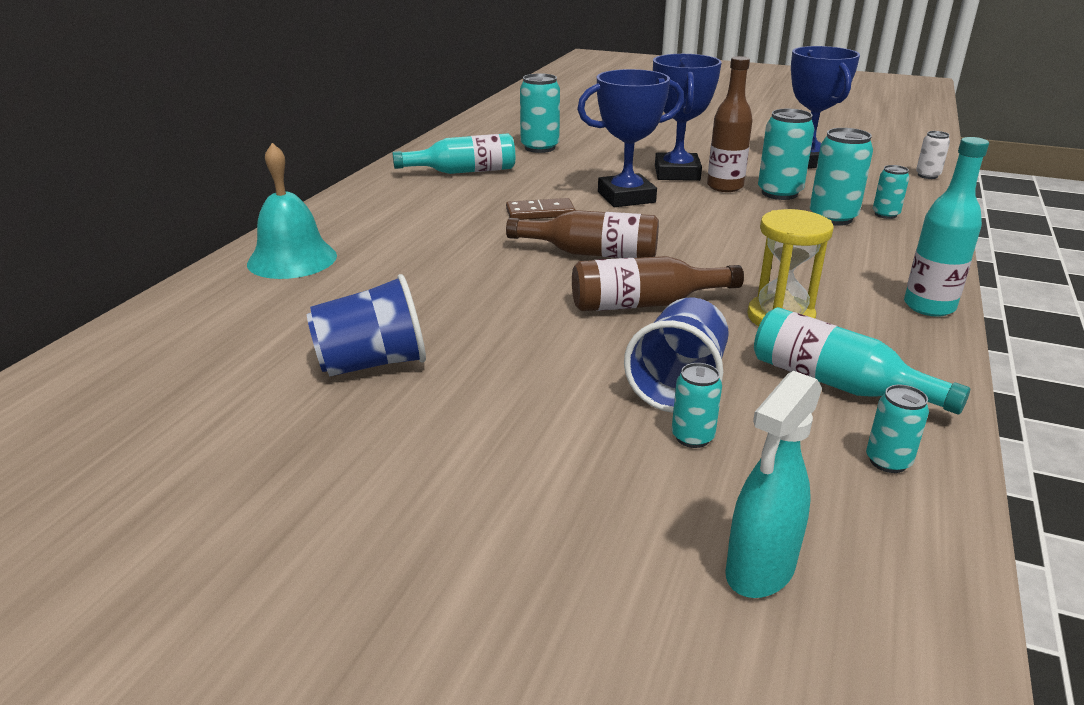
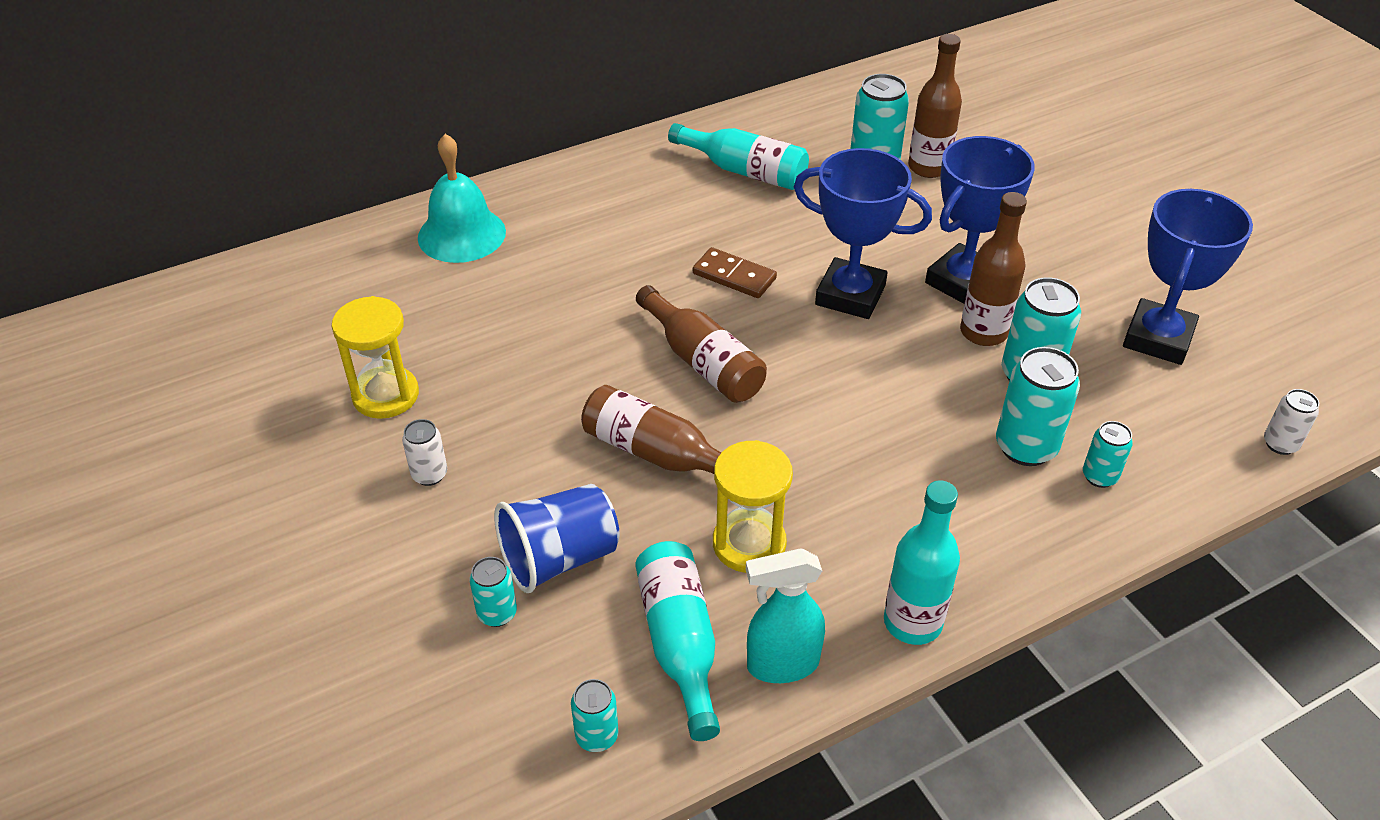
camera: 40 degrees right, 15 degrees up
blue cup [307,274,426,376] -> yellow hourglass [332,296,419,419]
turquoise spray bottle [725,371,822,598] -> turquoise spray bottle moved to [746,548,825,683]
none -> white can [402,419,447,486]
none -> brown bottle [908,34,962,178]

